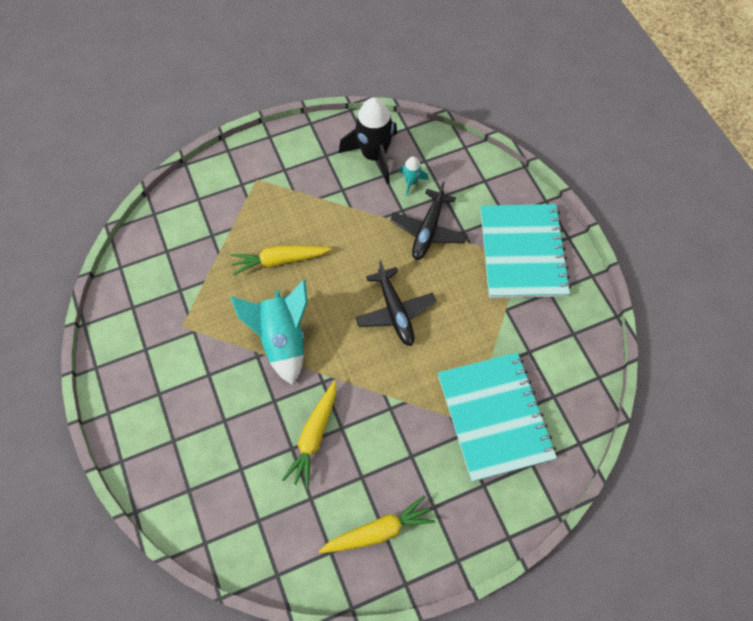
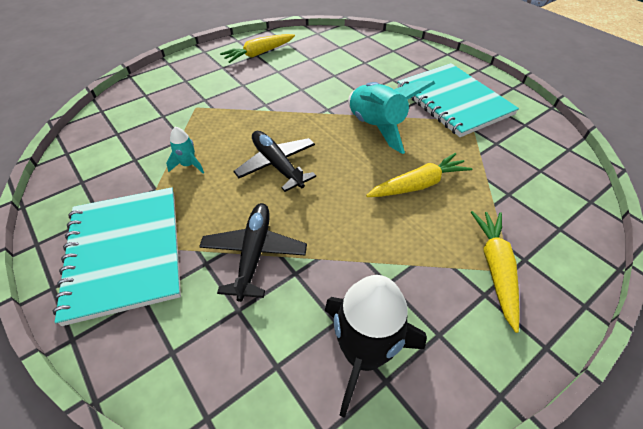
camera: 165 degrees right, 15 degrees down
yellow carrot [282,381,336,489] -> yellow carrot moved to [471,211,520,333]
turquoise rocket [399,157,429,197] -> turquoise rocket moved to [166,127,204,173]
turquoise notebook [438,352,557,482] -> turquoise notebook moved to [398,63,519,137]

